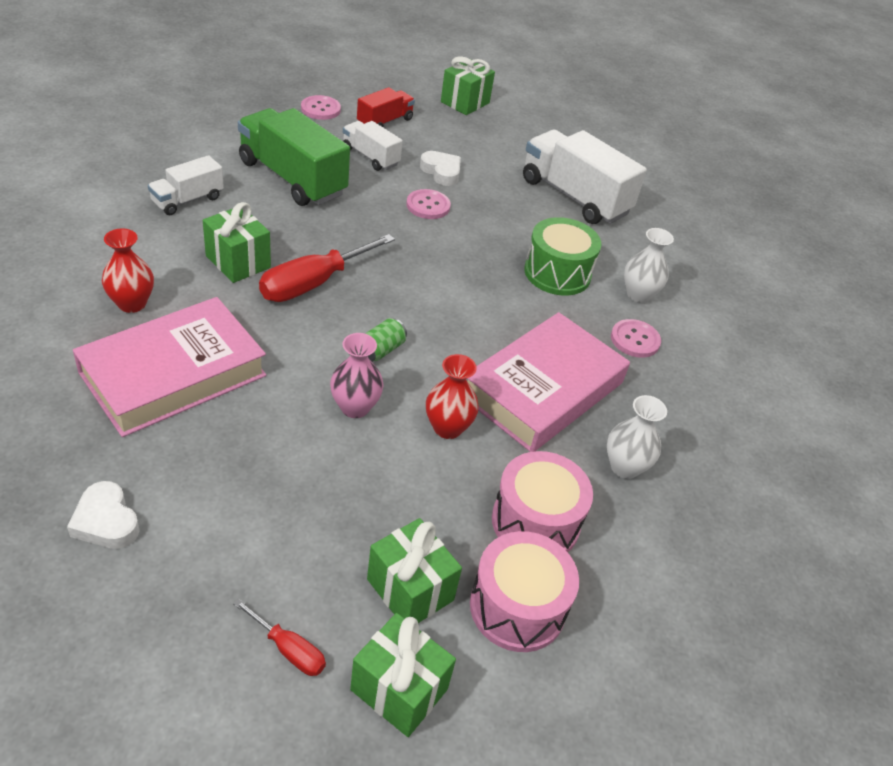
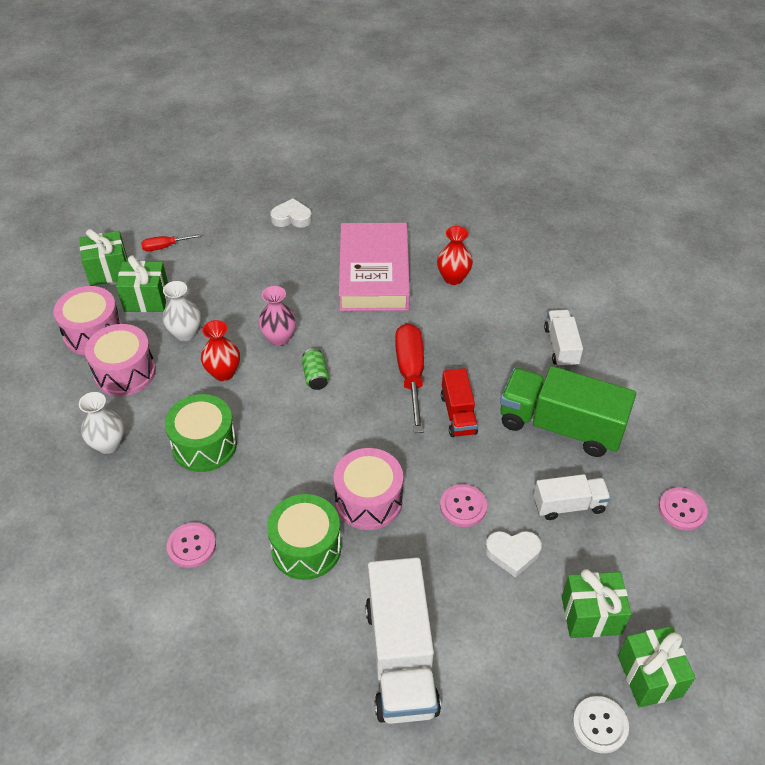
camera: 135 degrees right, 5 degrees up
green gift [203,202,271,283] -> green gift moved to [562,569,631,638]
green truck [238,108,350,206] -> green truck turned 150 degrees counterclockwise [500,366,636,457]
red truck [357,87,415,127] -> red truck moved to [441,368,478,437]
pink book [467,312,630,452] -> green drum [165,394,237,472]
white truck [523,130,647,224] -> white truck turned 90 degrees clockwise [365,557,441,724]
white vase [624,228,674,303] -> white vase moved to [163,281,201,341]
none -> pink drum [334,448,403,530]
none -> white button [572,696,629,753]

